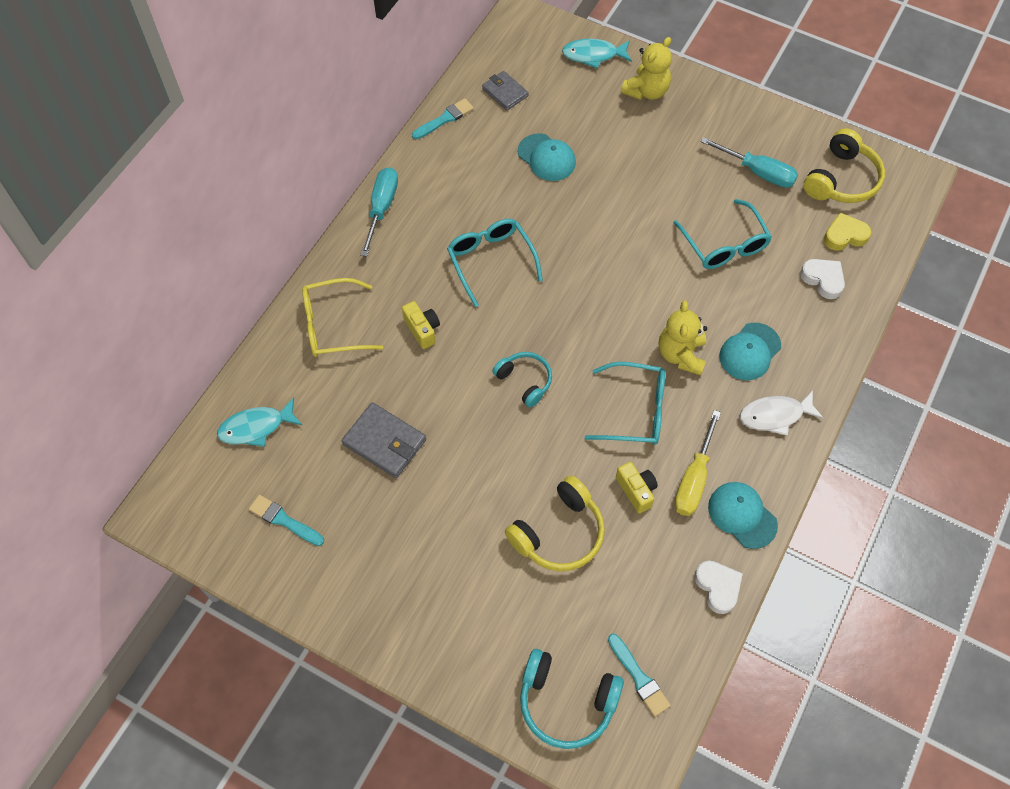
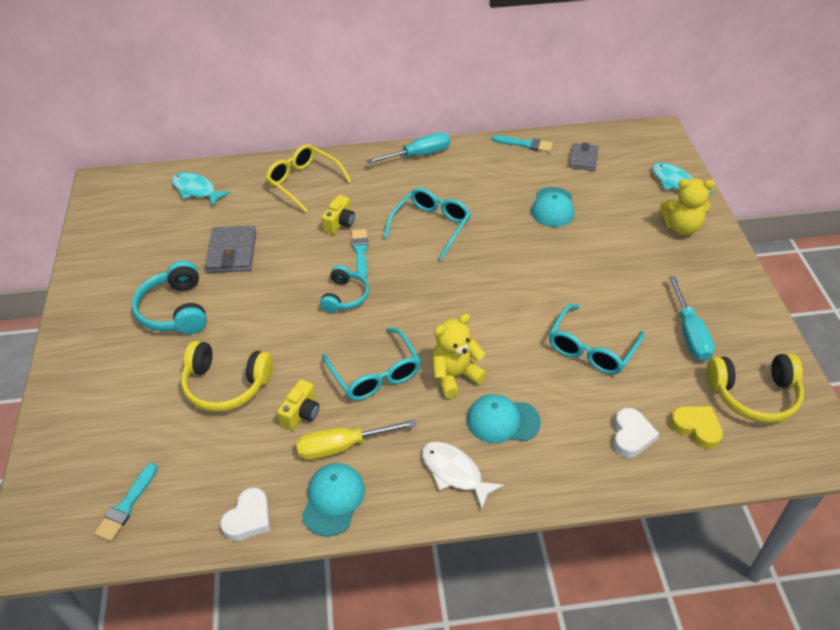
camera: 55 degrees right, 15 degrees down
turquoise brush [249,494,324,546] -> turquoise brush moved to [352,229,368,279]
turquoise headphones [520,649,624,749] -> turquoise headphones moved to [132,260,207,334]

